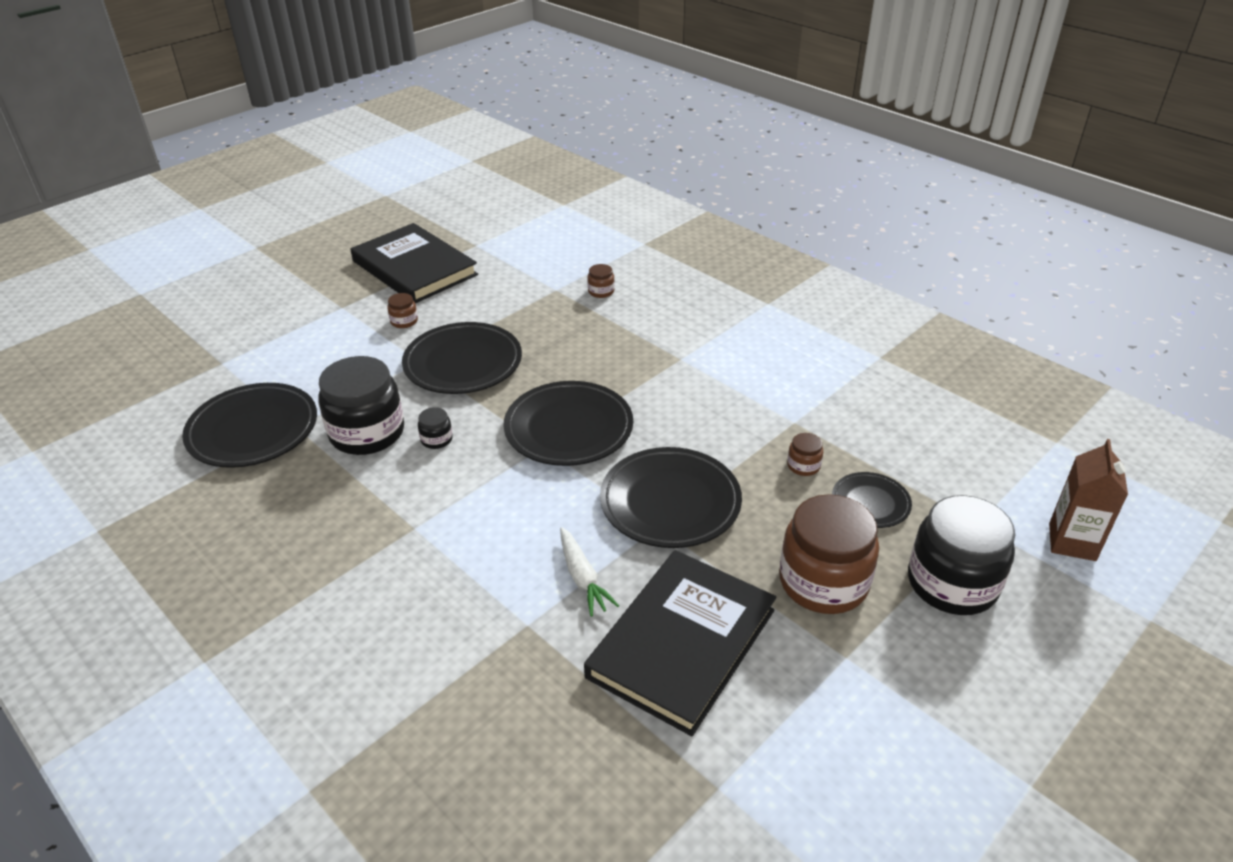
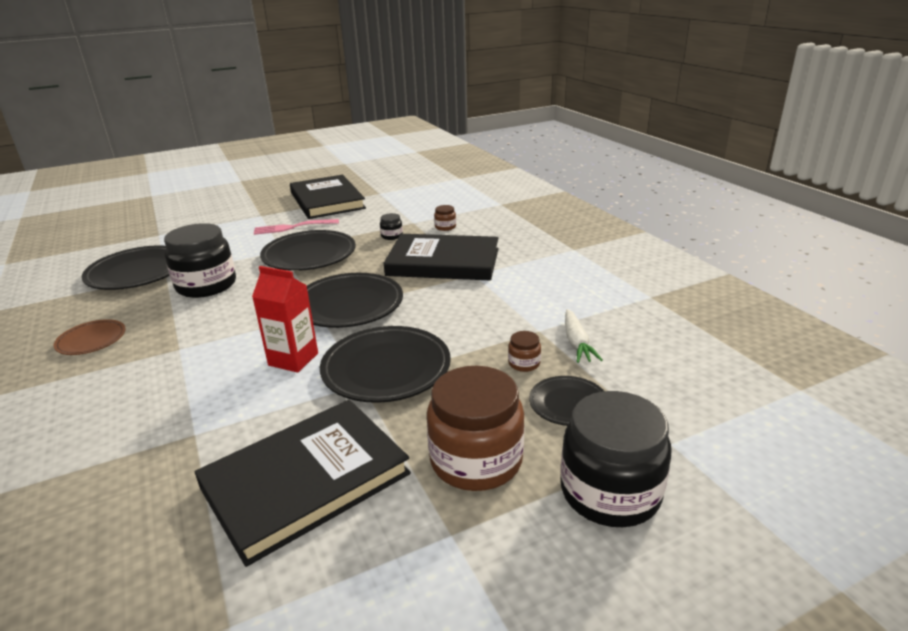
camera: 20 degrees right, 10 degrees down
brown jar [387,293,418,328] -> pink fork [254,219,339,235]
black jar [418,407,453,449] -> black jar moved to [380,213,403,240]
white carrot [560,527,619,616] -> white carrot moved to [565,309,603,363]
brown carton [1049,439,1128,561] -> none
none -> brown plate [54,319,126,355]
none -> red carton [252,266,318,373]
none -> black book [384,234,499,280]

